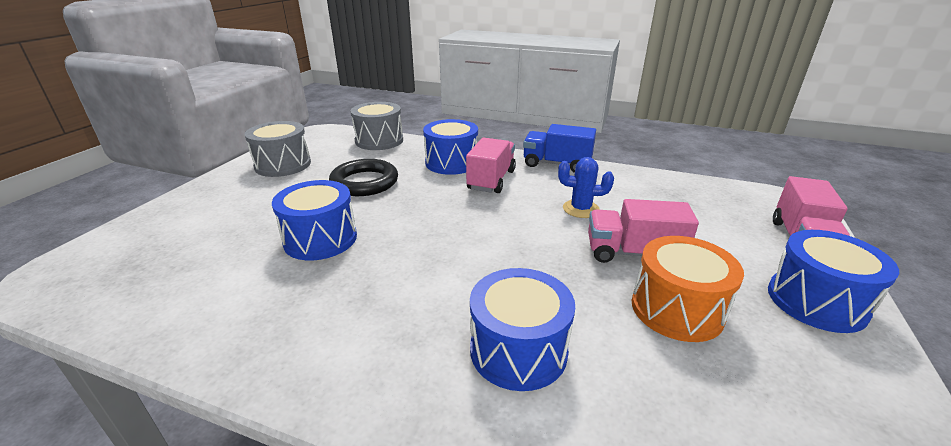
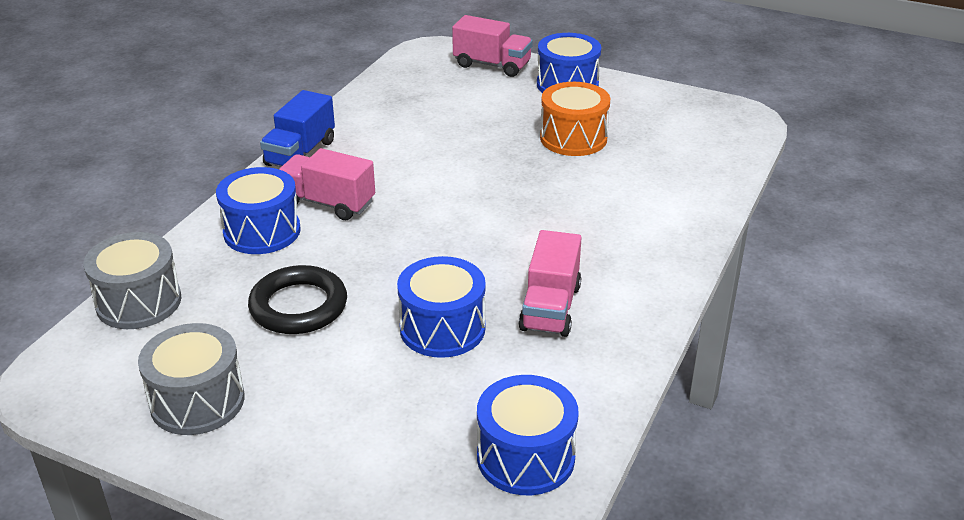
camera: 85 degrees left, 5 degrees up
blue drum [470,268,575,391] -> blue drum moved to [477,375,579,495]
blue cactus [558,157,614,218] -> none
pink truck [588,199,699,263] -> pink truck moved to [519,230,582,337]

